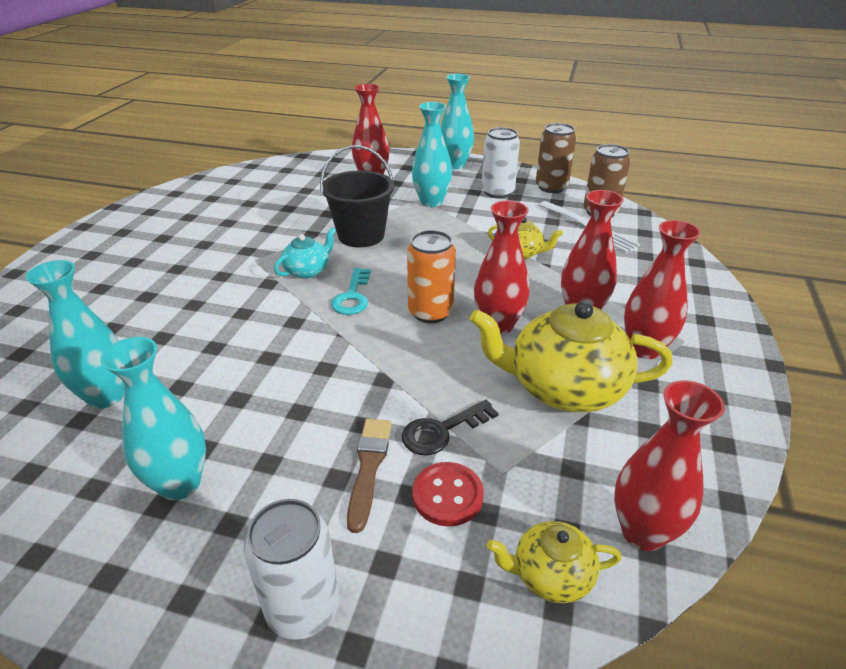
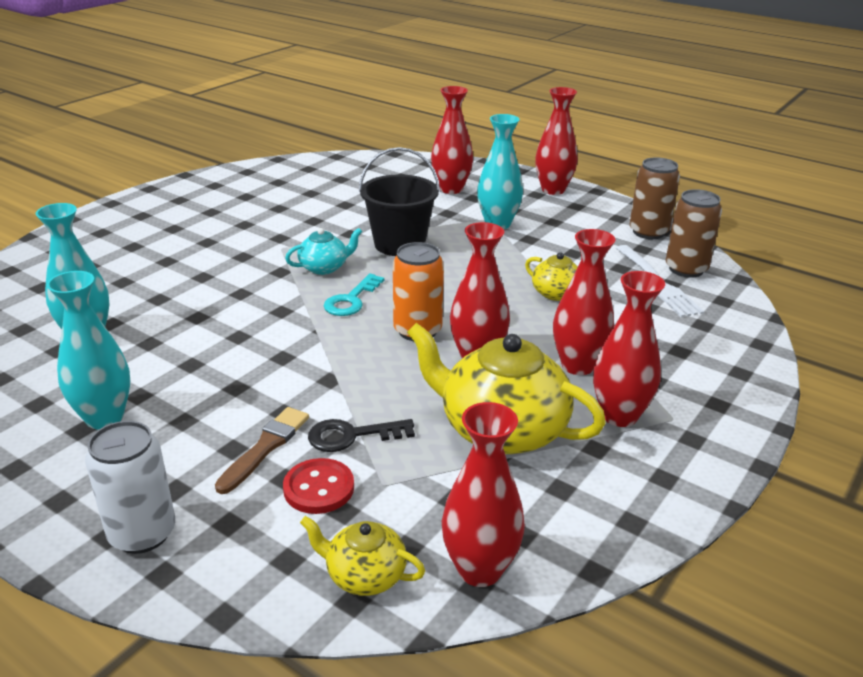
camera: 20 degrees right, 5 degrees down
turquoise vase [440,74,474,169] -> red vase [535,87,578,195]
white can [482,127,520,198] -> none

